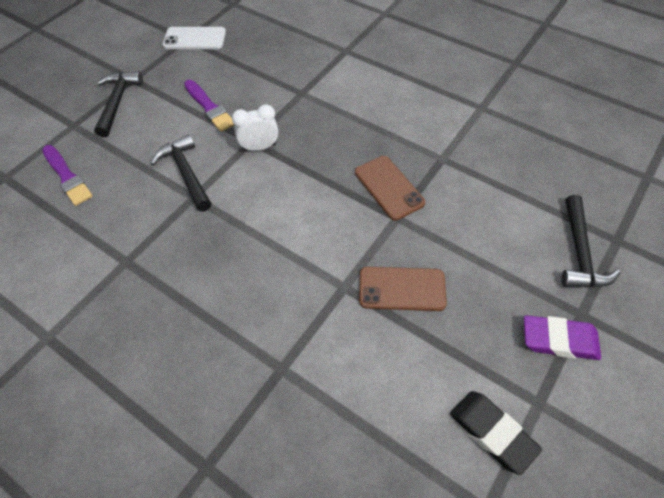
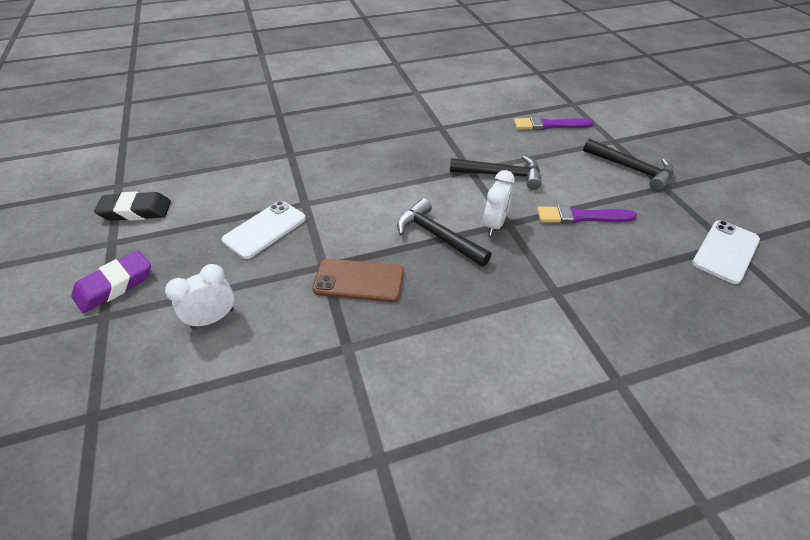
camera: 125 degrees right, 10 degrees down
brown phone [359,267,447,311] -> white phone [222,201,306,259]
black hammer [561,195,621,287] -> black hammer moved to [397,198,492,267]
none -> white clock [165,264,234,329]

